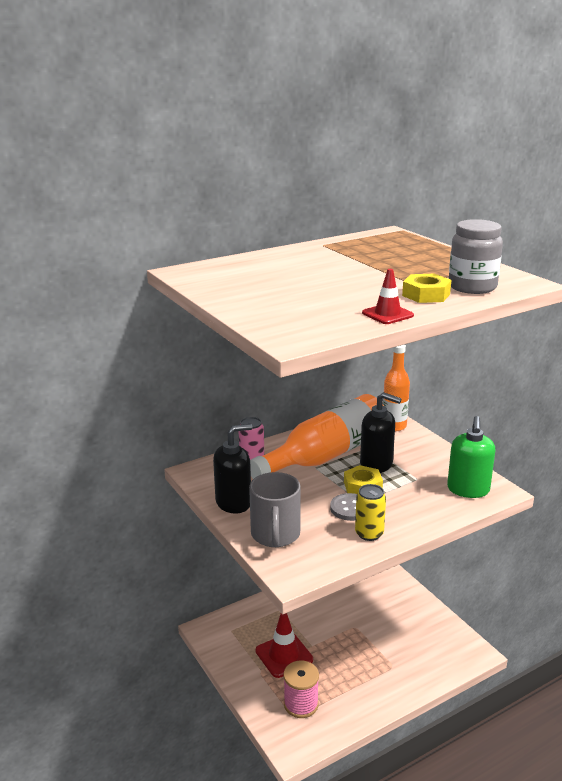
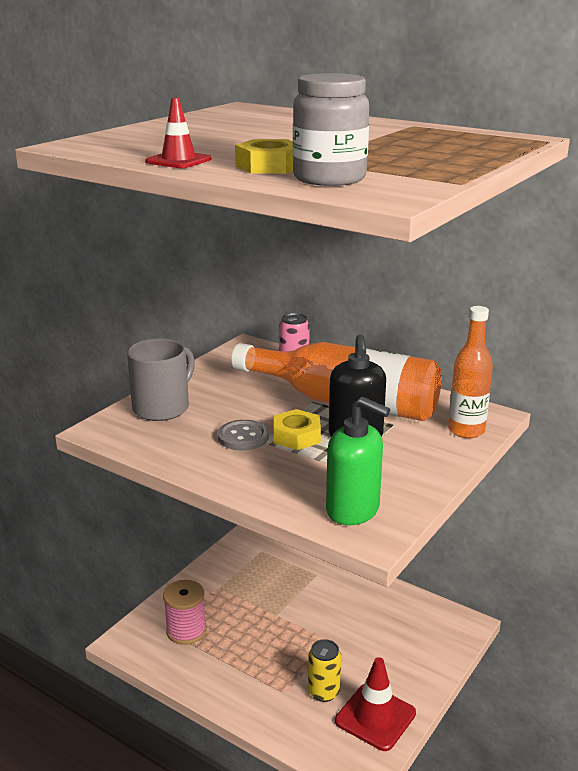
camera: 65 degrees right, 0 degrees up
black soap dispenser [213,424,253,514] -> none
grey mug [249,472,301,547] -> grey mug turned 150 degrees clockwise [127,338,195,421]
red traffic cone [256,613,313,678] -> red traffic cone moved to [335,657,416,751]
yellow can [355,484,386,541] -> yellow can moved to [308,639,341,702]
green soap dispenser [447,416,495,498] -> green soap dispenser turned 135 degrees counterclockwise [326,397,390,525]

